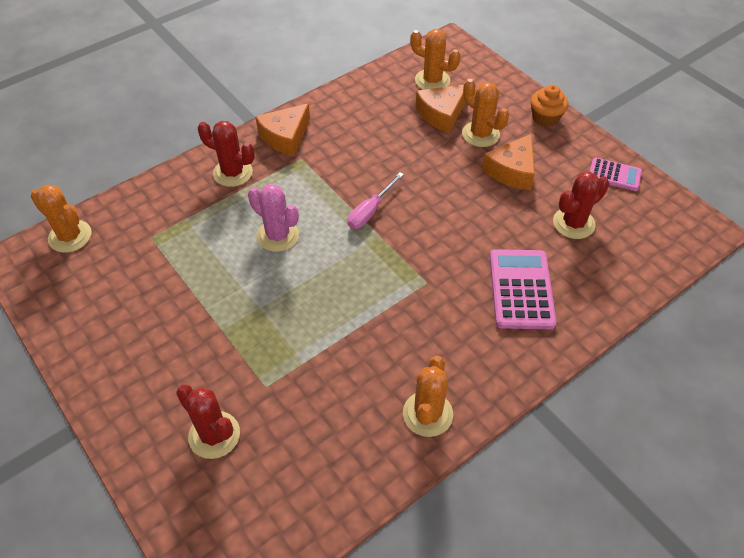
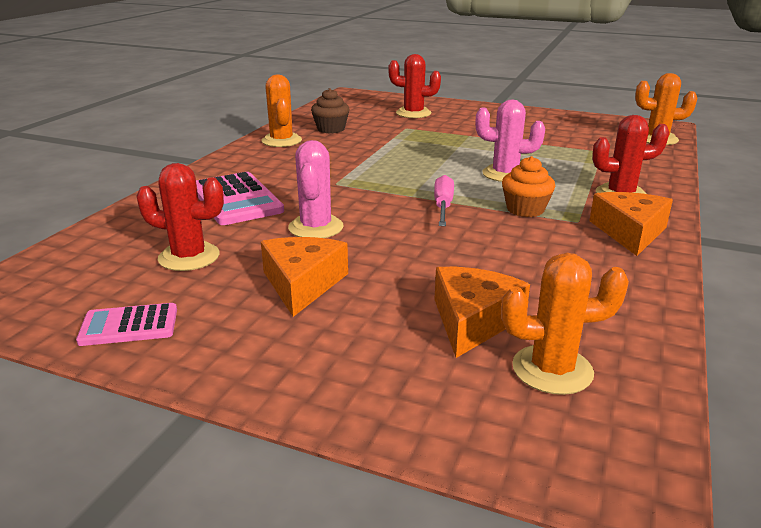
camera: 150 degrees right, 25 degrees down
orange cactus [462,79,509,147] -> none
orange cupcake [531,84,569,127] -> orange cupcake moved to [502,156,555,217]
red cactus [553,171,609,239] -> red cactus turned 75 degrees clockwise [137,163,224,271]
none -> pink cactus [288,140,344,238]
none -> brown cupcake [311,88,350,133]

